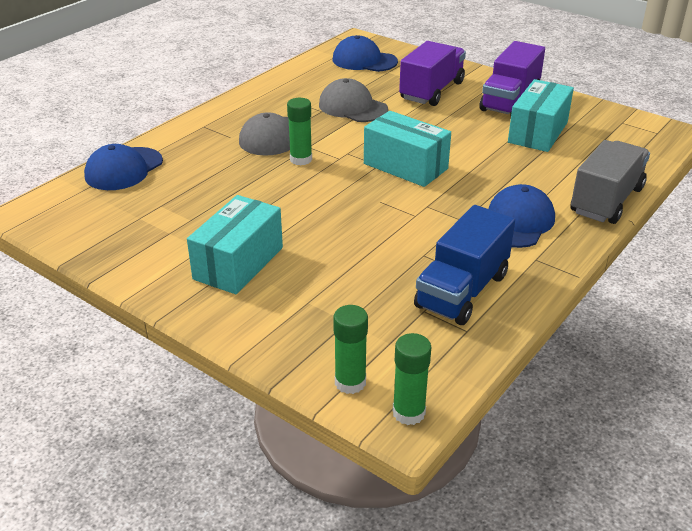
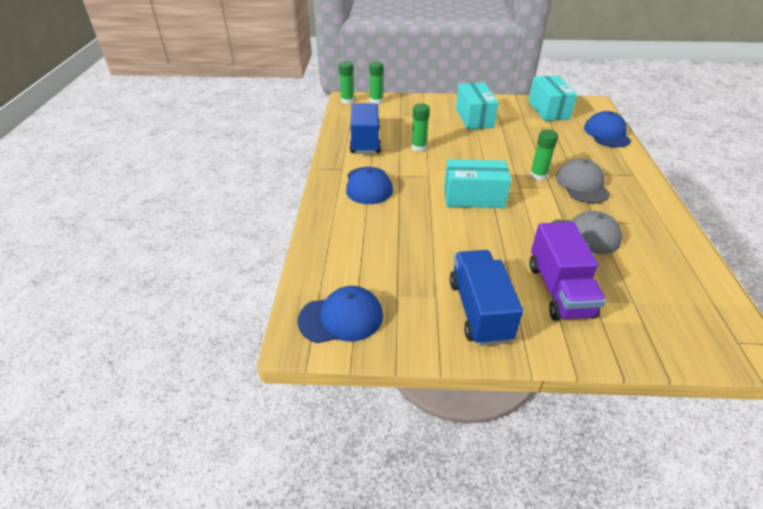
camera: 145 degrees right, 5 degrees up
blue cap [333,35,398,72] -> blue cap moved to [298,286,383,343]
purple truck [480,41,545,116] -> blue truck [449,250,523,346]
turquoise box [508,79,574,152] -> turquoise box moved to [528,76,577,121]
grey truck [570,140,650,224] -> none
none -> green glue stick [411,103,430,152]

